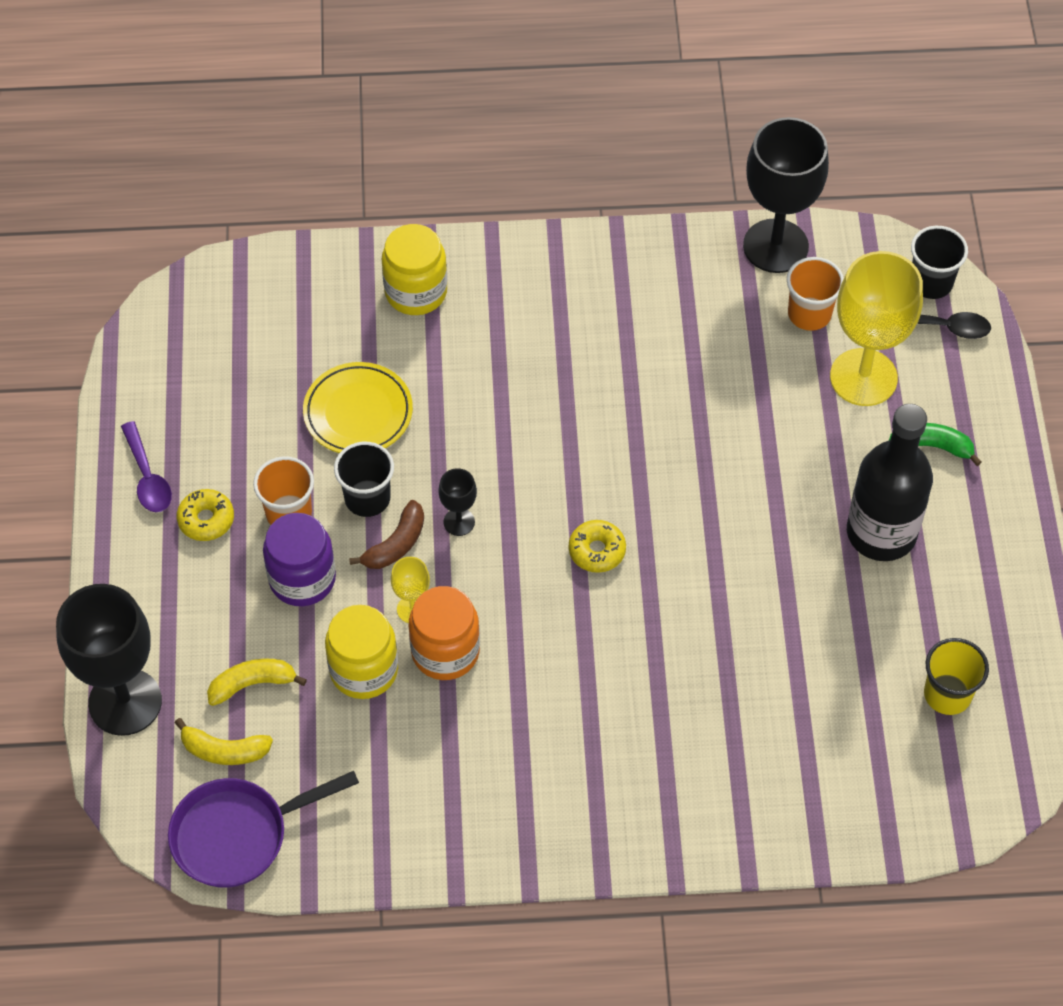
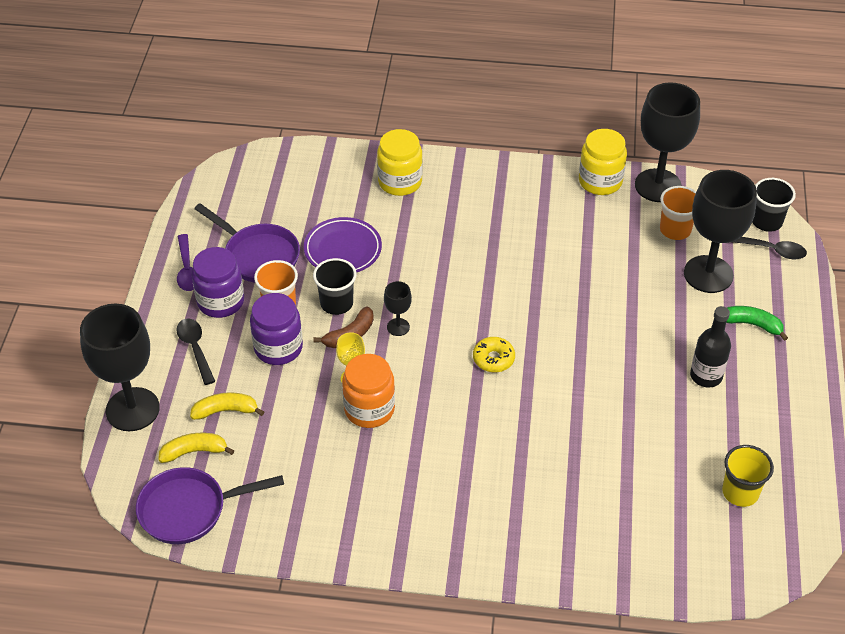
camera: 10 degrees right, 10 degrees down
yellow banana [175,718,273,765] -> yellow banana turned 150 degrees clockwise [158,433,234,463]
yellow donut [177,489,234,541] -> purple jar [192,247,244,318]
yellow plate [303,362,413,453] -> purple plate [304,217,382,273]
yellow jar [325,605,398,699] -> yellow jar moved to [579,129,627,195]
yellow goblet [830,251,923,406] -> black goblet [684,170,757,293]
black bottle [847,404,933,561] -> black bottle [690,306,731,388], size x0.61
none -> black spoon [176,318,215,385]
none -> purple pan [194,203,300,283]

